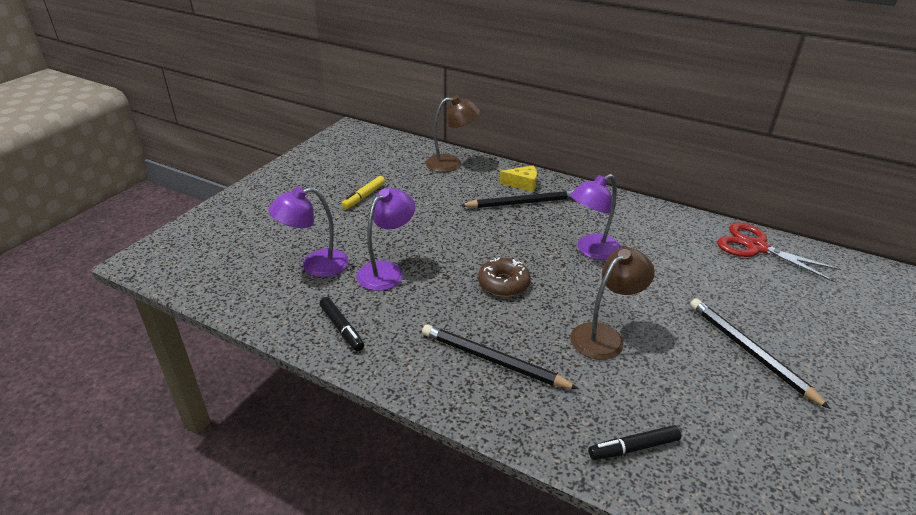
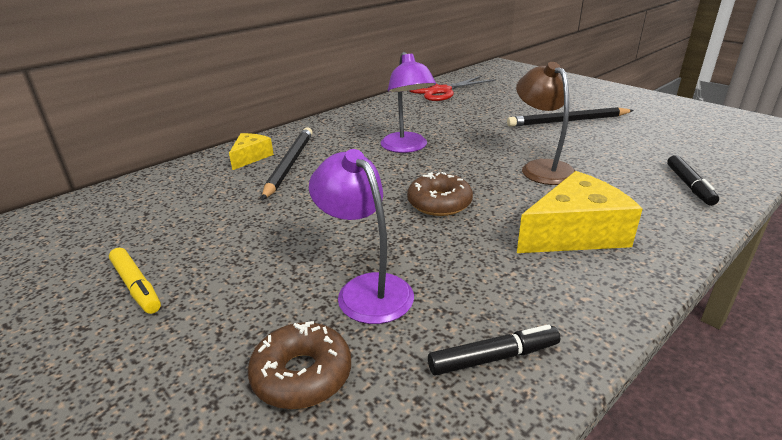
camera: 70 degrees left, 5 degrees down
purple lamp [268,187,349,277] -> brown donut [248,321,351,409]
black pencil [422,324,579,389] -> yellow cheese [517,171,643,253]
brown lamp [425,95,480,172] -> none

